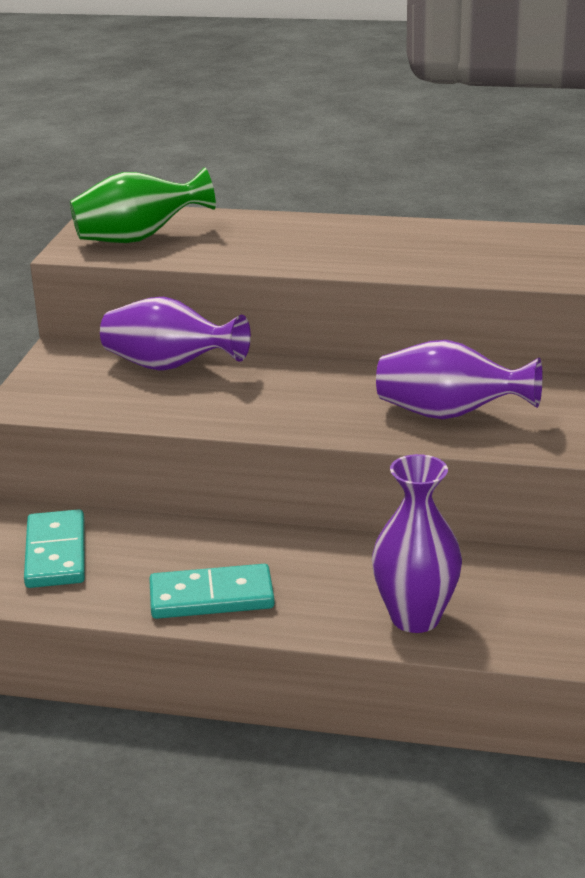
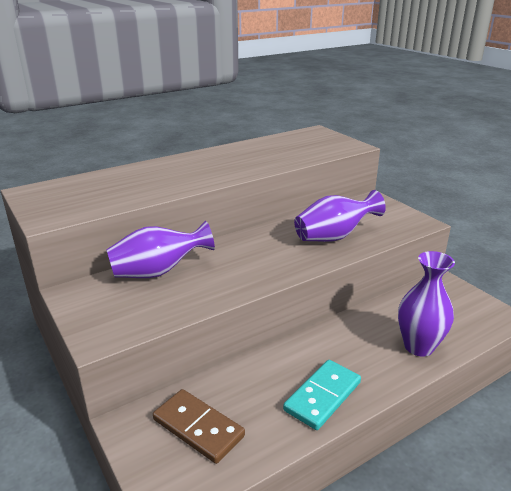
camera: 45 degrees left, 0 degrees up
turquoise domino [24,509,85,588] -> brown domino [153,389,245,464]
green vase [70,167,216,243] -> none

